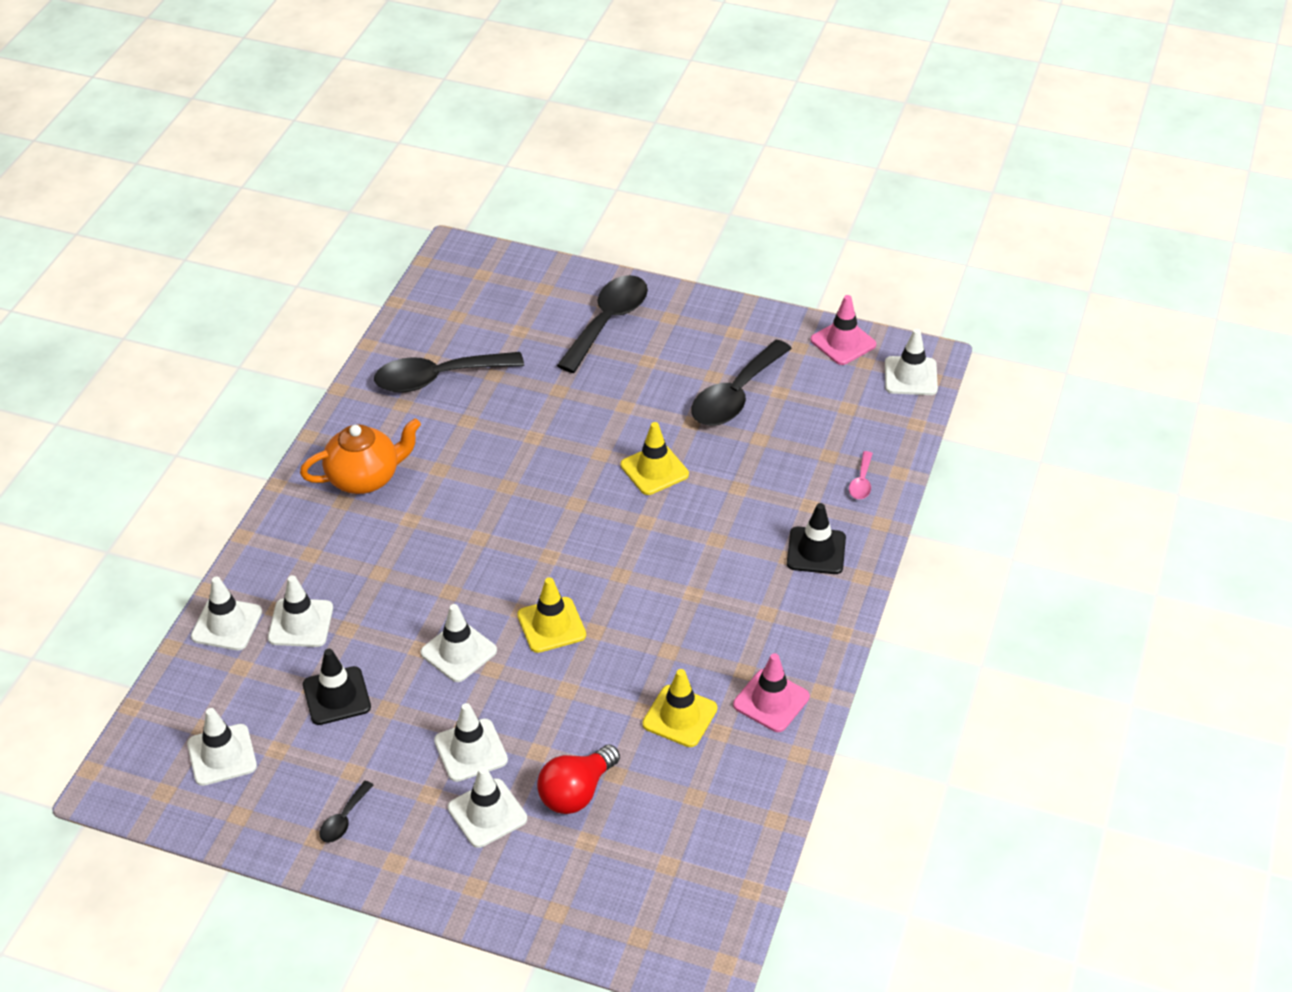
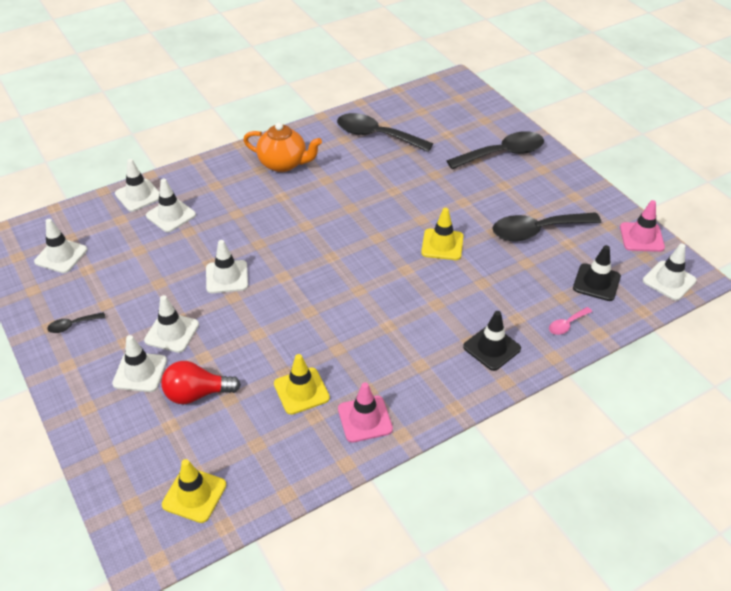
camera: 40 degrees right, 0 degrees up
black traffic cone [303,649,371,725] -> black traffic cone moved to [573,245,621,301]
yellow traffic cone [517,577,586,653] -> yellow traffic cone moved to [162,459,226,523]

